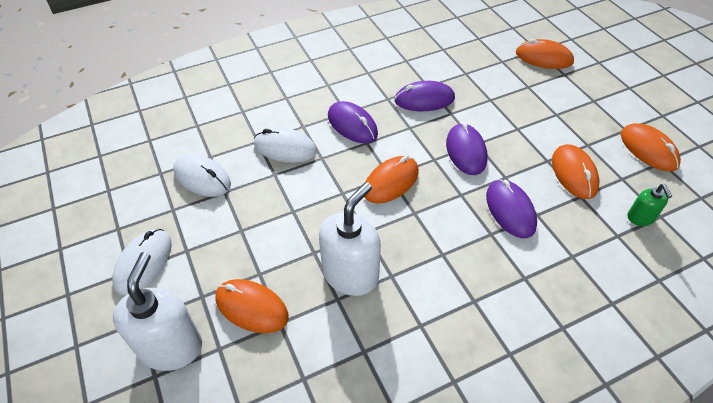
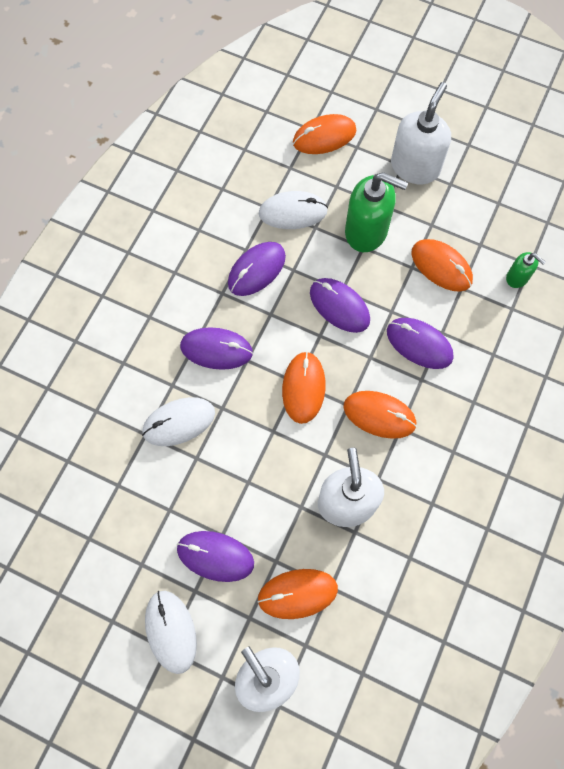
camera: 40 degrees left, 20 degrees up
white mouse [173,154,231,197] -> white mouse moved to [259,191,328,229]
orange mouse [621,123,681,171] -> orange mouse moved to [343,391,417,439]
none -> purple mouse [177,531,254,582]
none -> green soap dispenser [345,172,408,252]
none -> white soap dispenser [391,82,451,184]

